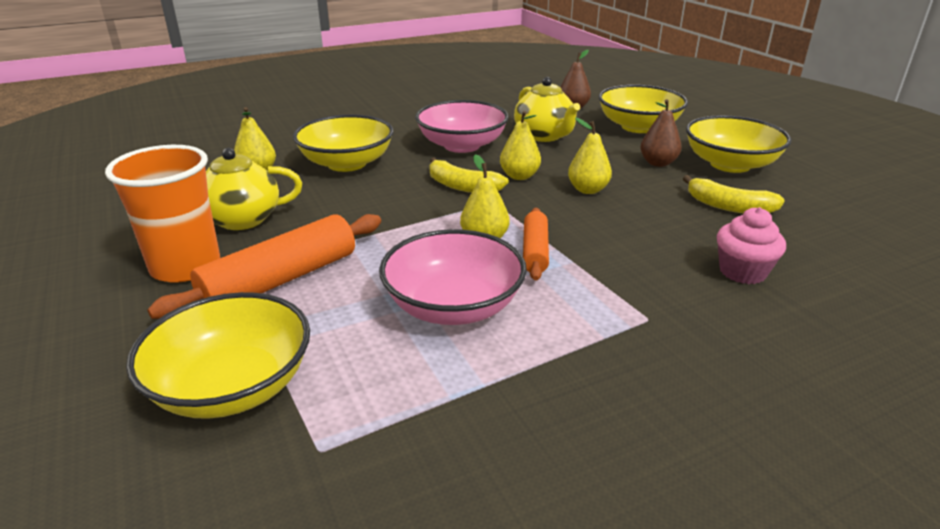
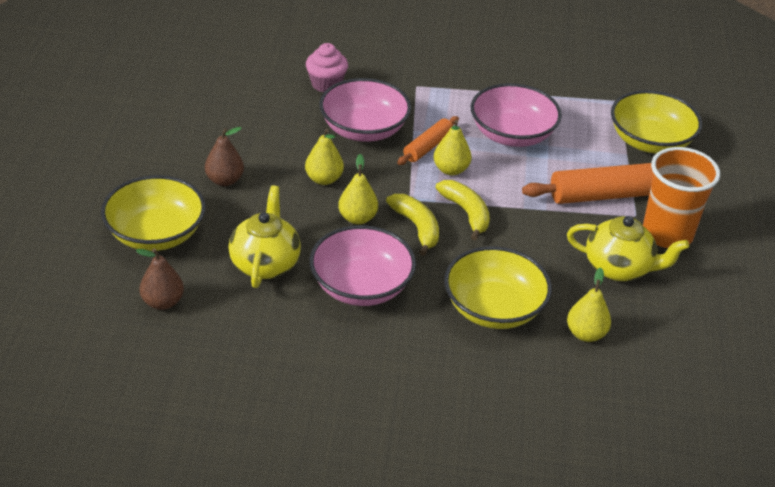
camera: 150 degrees left, 10 degrees up
yellow banana [683,175,785,213] -> yellow banana moved to [436,180,490,241]
yellow bowl [686,115,792,173] -> none
none -> pink bowl [319,78,411,142]

